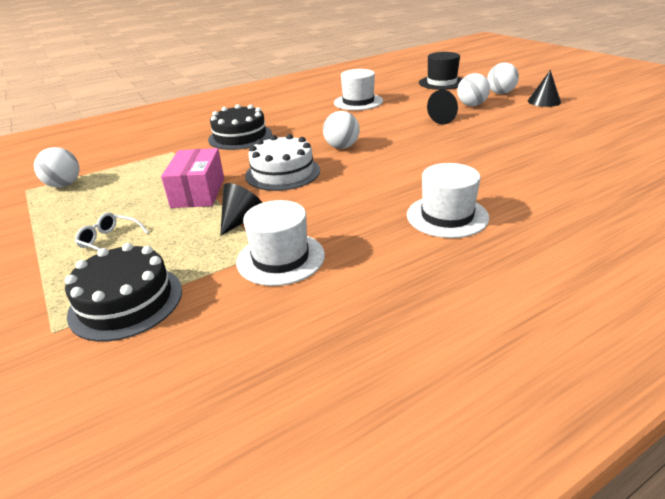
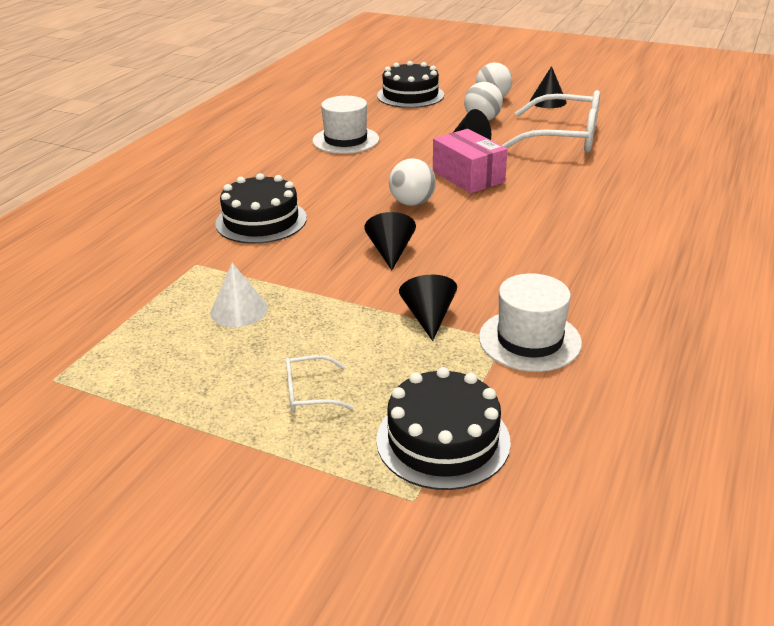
camera: 35 degrees left, 0 degrees up
white ball [34,147,79,188] -> none
pink box [161,148,224,208] -> pink box moved to [433,129,507,193]
white cake [245,134,320,191] -> black cone [364,212,416,270]
white hat [407,163,489,238] -> none
black hat [419,52,462,90] -> black cake [377,61,444,108]
none -> white cone [210,263,268,327]
none -> white glasses [501,90,600,153]

